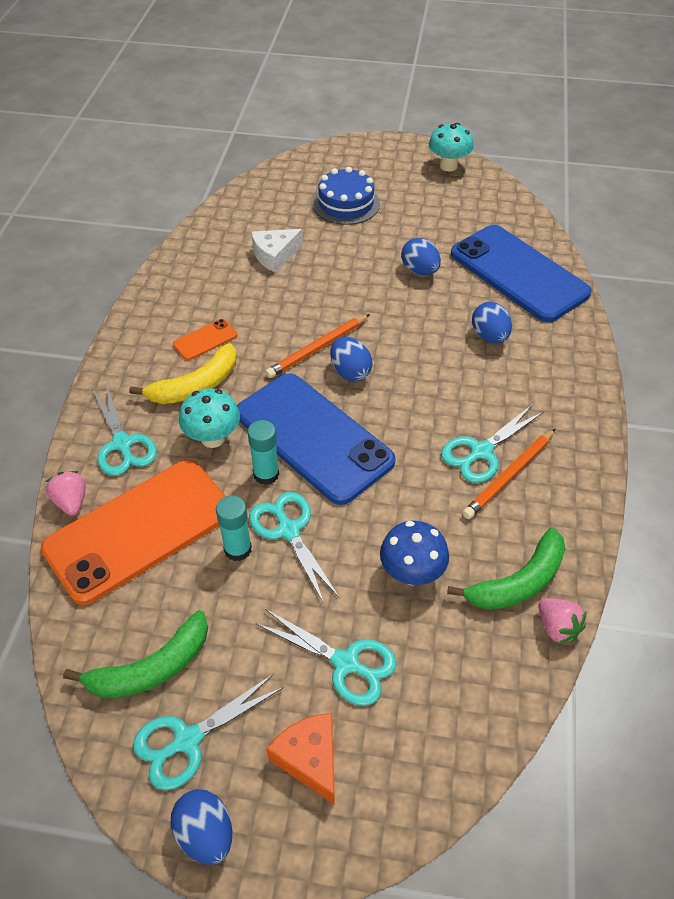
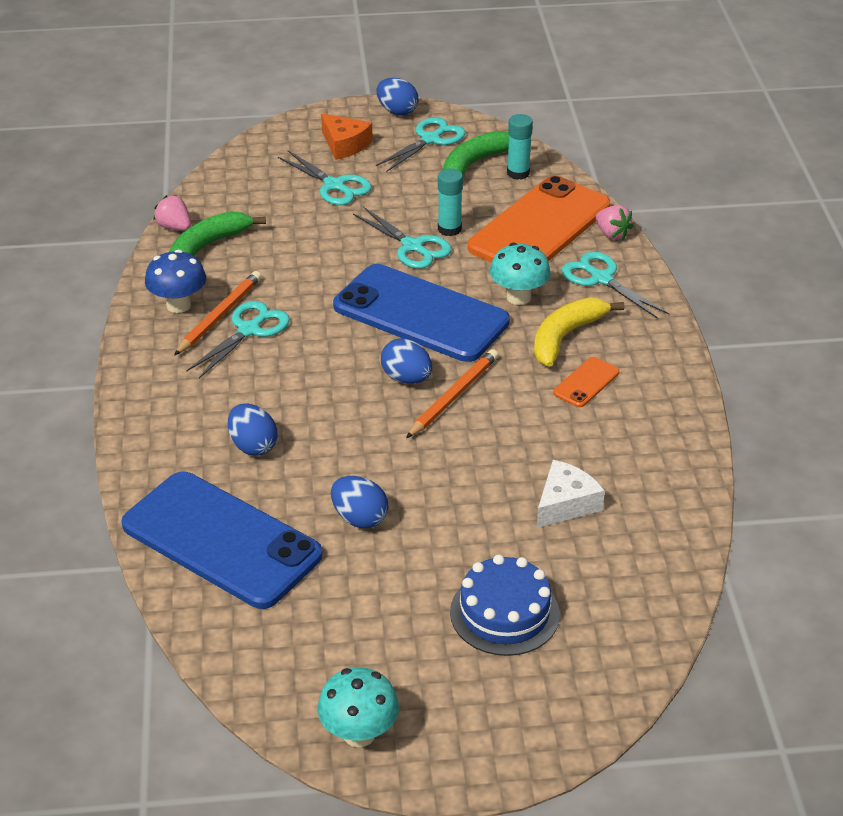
camera: 165 degrees right, 10 degrees down
turquoise glue stick [248,420,279,485] -> turquoise glue stick moved to [507,114,533,180]
turquoise scissors [255,609,397,706] -> turquoise scissors turned 150 degrees counterclockwise [278,151,372,205]
blue mushroom [380,521,449,586] -> blue mushroom moved to [145,250,206,313]

